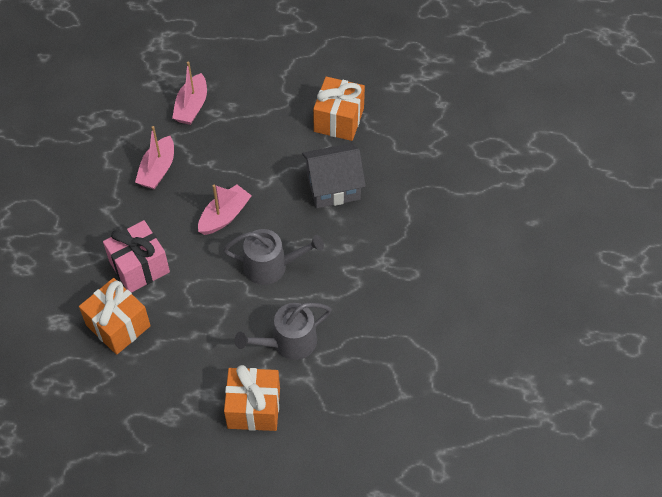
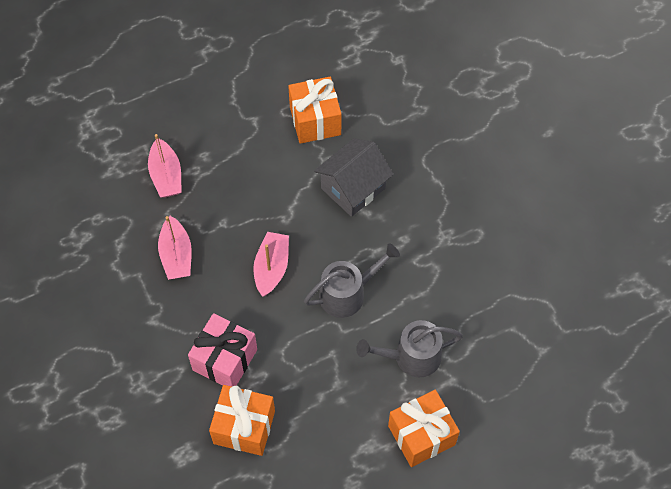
camera: 30 degrees left, 5 degrees up
grey watering can [235,303,332,360] -> grey watering can turned 45 degrees clockwise [356,320,463,378]

